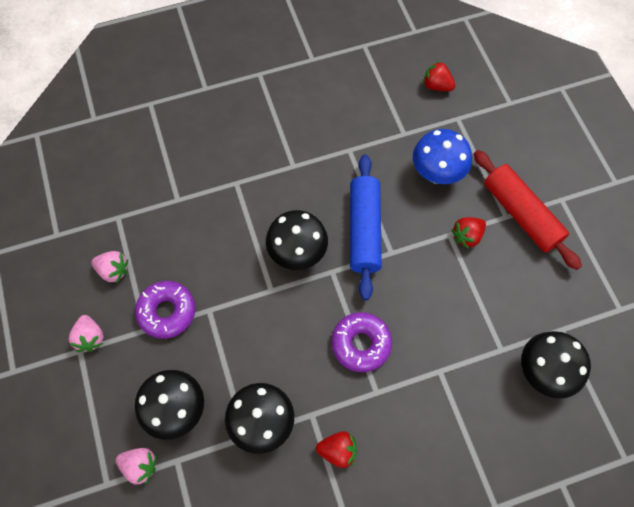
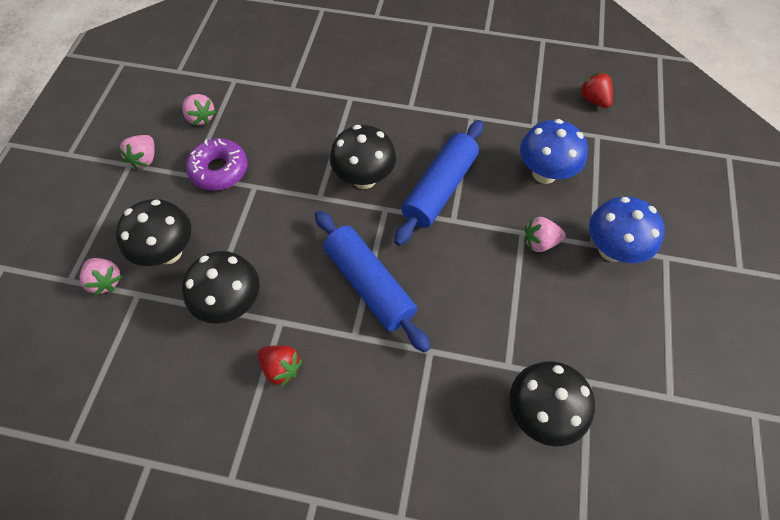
camera: 30 degrees right, 5 degrees down
purple donut [332,312,392,372] -> blue rolling pin [315,210,430,353]
red strawberry [451,217,486,249] -> pink strawberry [524,217,566,252]
red rolling pin [474,150,582,270] -> blue mushroom [589,196,665,263]

